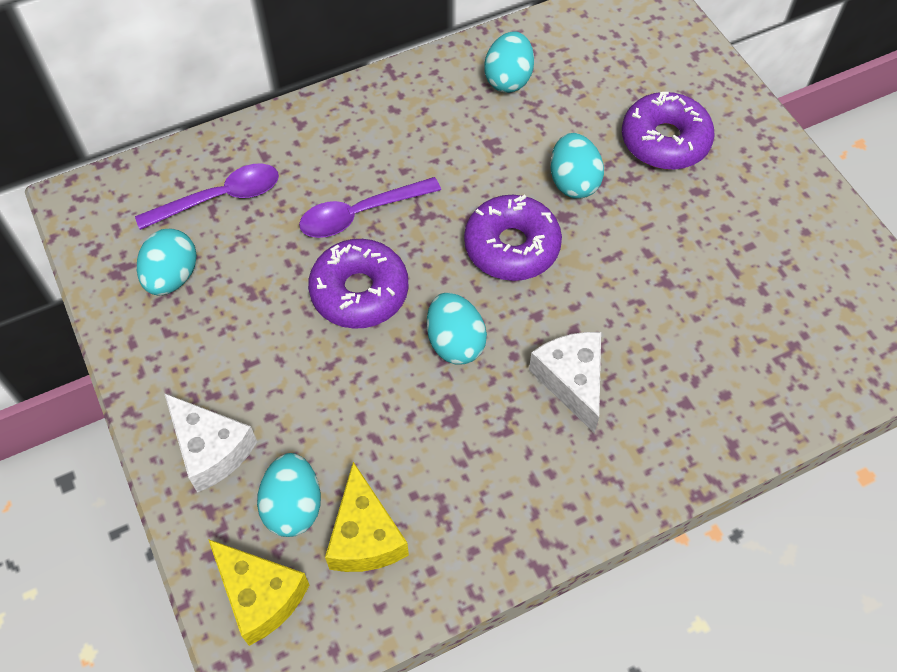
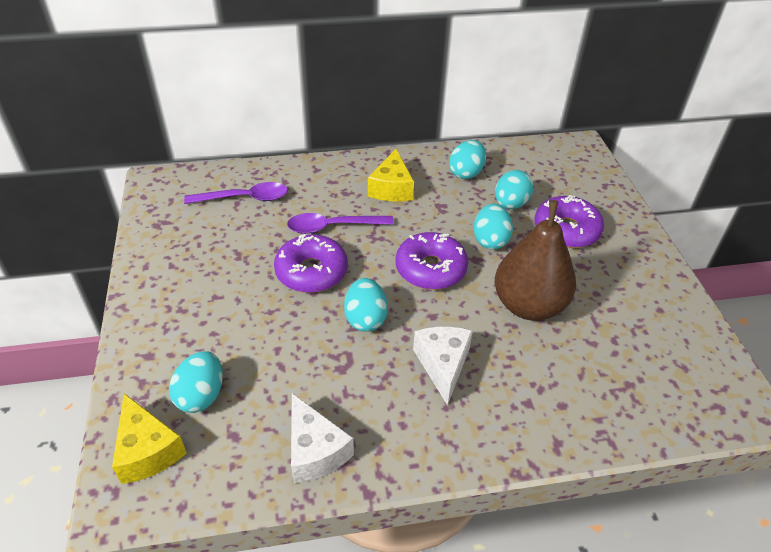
camera: 15 degrees right, 15 degrees down
turquoise egg [137,229,197,296] -> turquoise egg moved to [495,170,534,209]
white cheese [164,393,257,493] -> white cheese moved to [291,393,354,483]
yellow cheese [325,462,409,572] -> yellow cheese moved to [368,149,414,202]
none -> brown pear [495,200,576,321]

